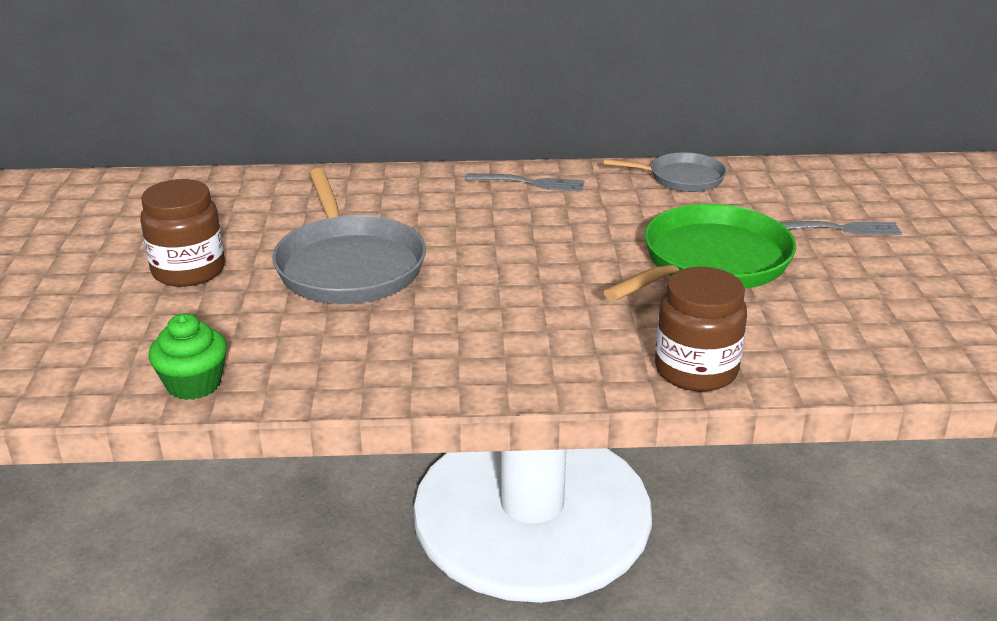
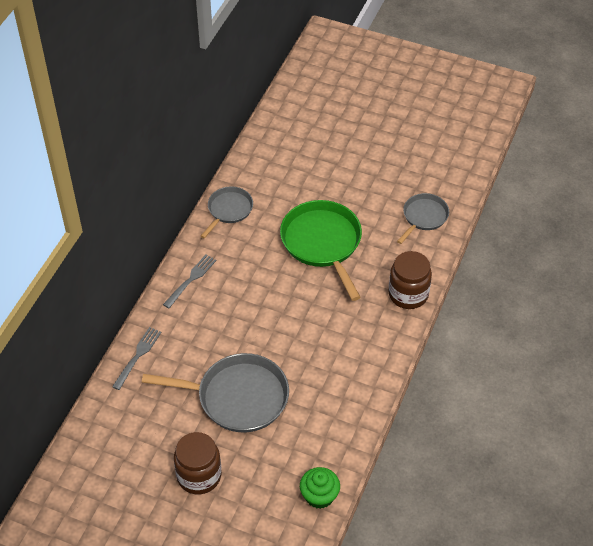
camera: 65 degrees left, 20 degrees up
grey fork [780,221,902,235] -> grey fork moved to [112,327,162,390]
none -> grey pan [397,193,449,244]

